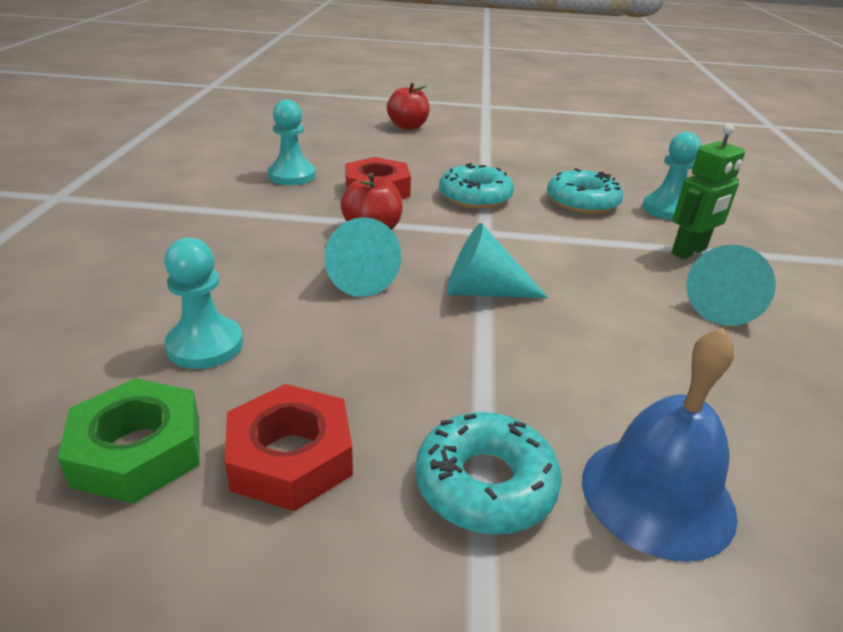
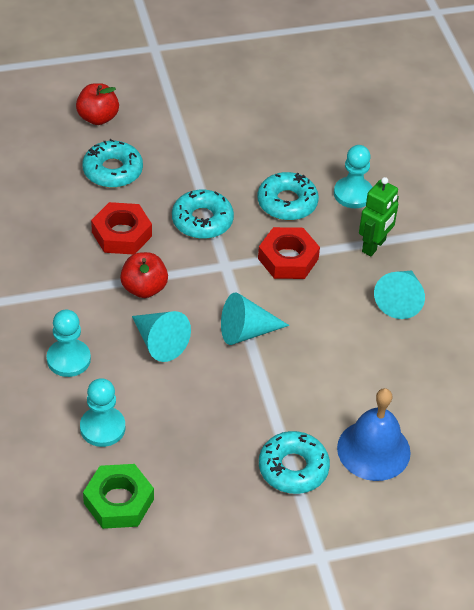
camera: 20 degrees left, 15 degrees up
red nut [225,384,353,511] -> red nut moved to [258,227,320,279]
turquoise pawn [268,99,315,185] -> turquoise pawn moved to [47,309,91,377]
none -> turquoise donut [83,139,143,188]

